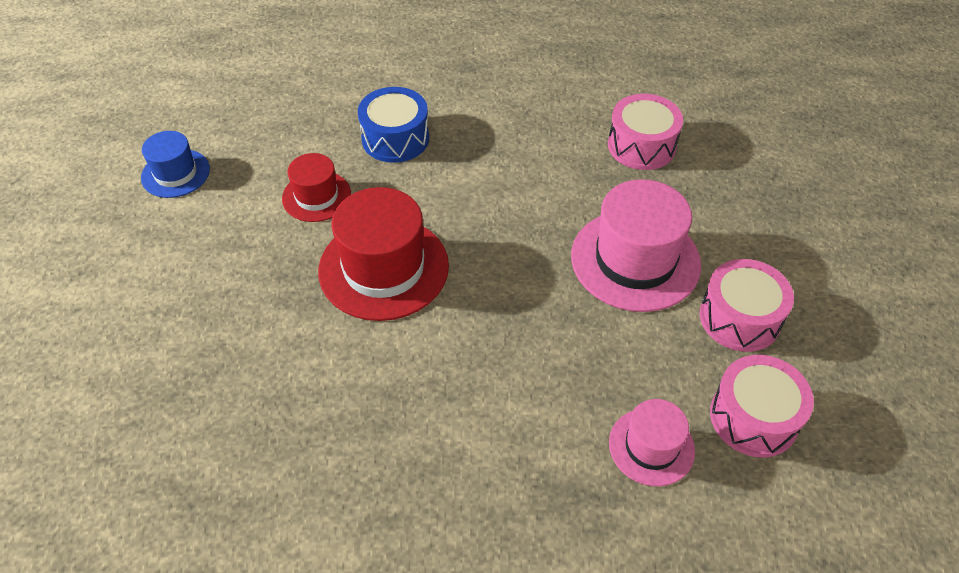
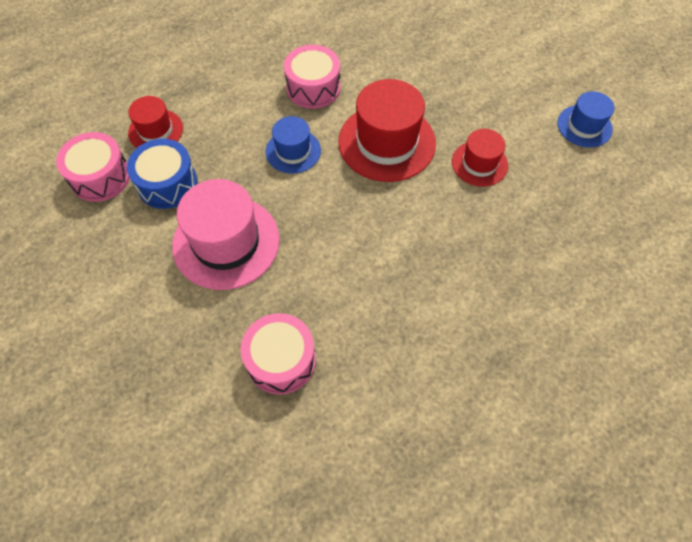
camera: 145 degrees right, 10 degrees up
blue drum [358,87,429,163] -> blue drum moved to [127,139,198,209]
pink hat [609,399,695,486] -> red hat [128,96,183,148]
pink drum [700,259,794,352] -> pink drum moved to [284,45,340,109]
none -> blue hat [265,116,321,174]

